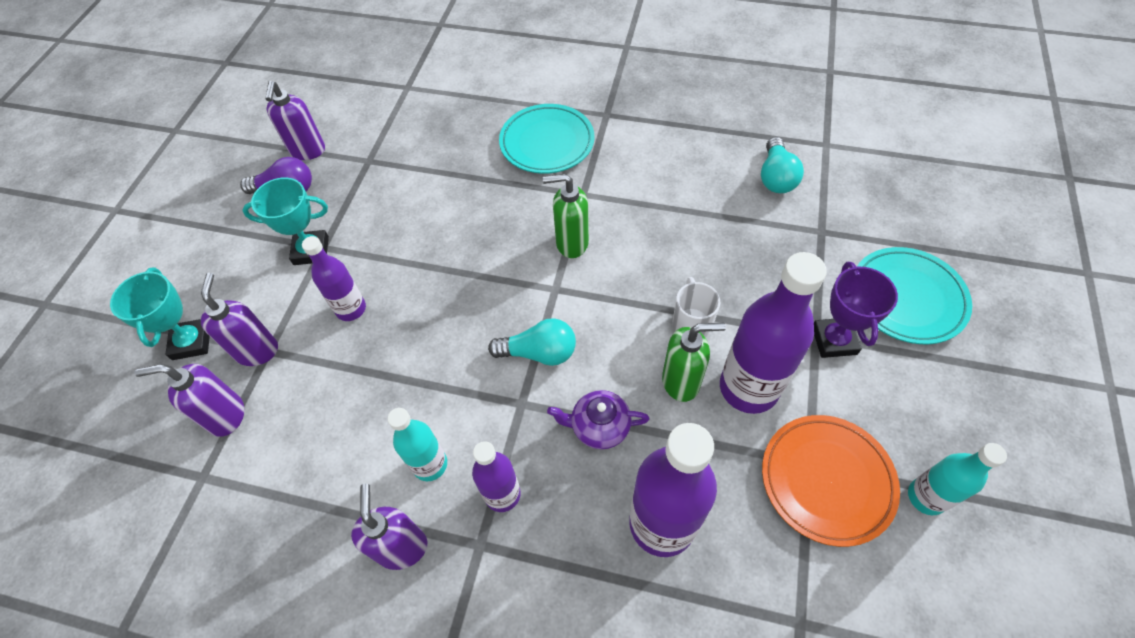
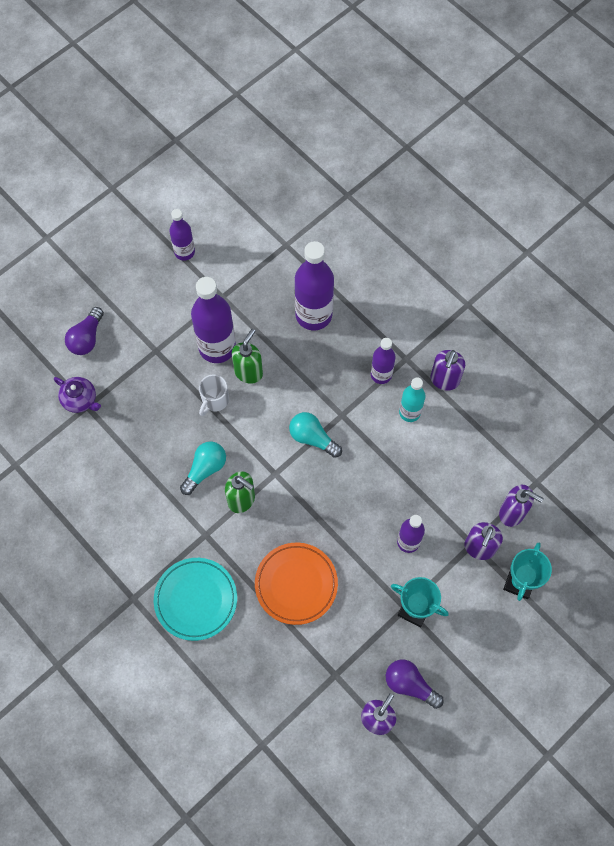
camera: 150 degrees left, 10 degrees up
purple teapot [547,390,649,449] -> purple teapot moved to [54,377,101,413]
green soap dispenser [662,323,726,402] -> green soap dispenser turned 90 degrees clockwise [232,329,263,384]
turquoise light bulb [761,137,804,193] -> turquoise light bulb moved to [180,441,226,495]
orange plate [762,415,900,547] -> orange plate moved to [255,543,338,625]
purple trophy [814,262,898,358] -> none
turquoise plate [857,247,972,344] -> purple light bulb [65,307,104,355]
turquoise bottle [908,443,1007,515] -> purple bottle [169,209,195,261]

